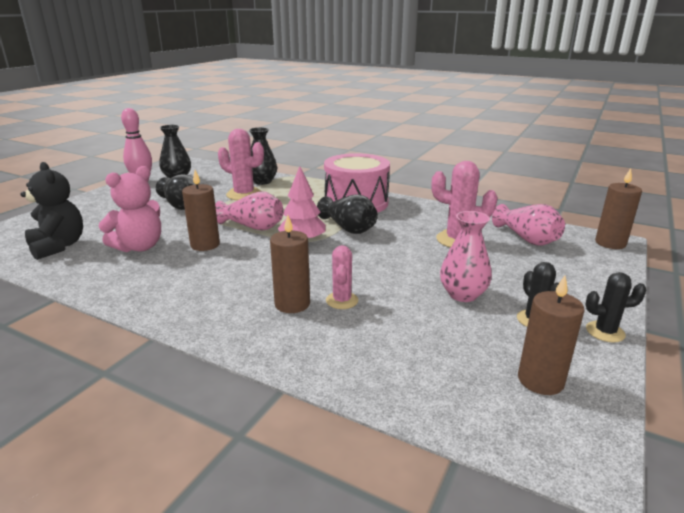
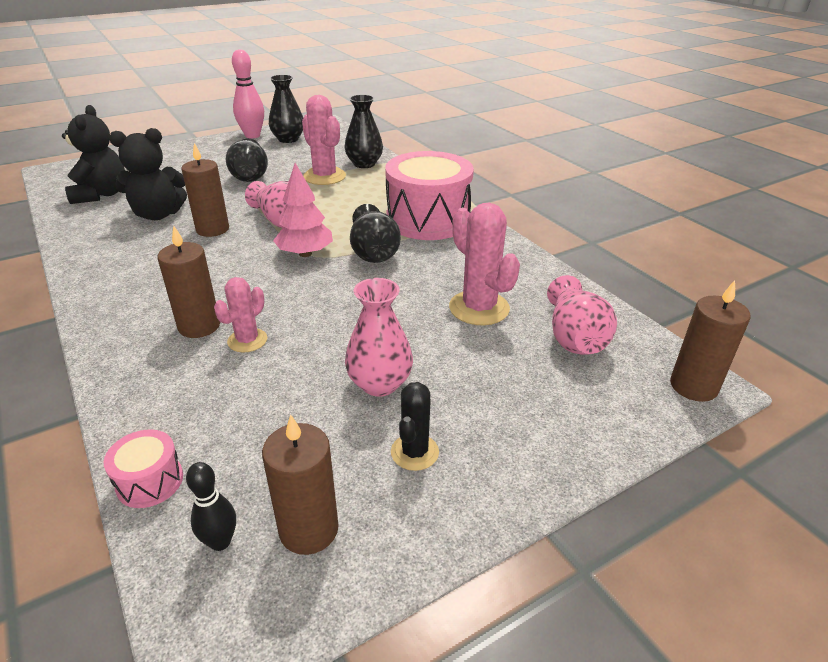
camera: 30 degrees right, 10 degrees up
pink teddy bear [99,166,161,252] -> black teddy bear [109,128,187,220]
black cactus [586,272,646,342] -> none
none -> pink drum [104,430,183,508]
none -> black bowling pin [186,462,236,551]

